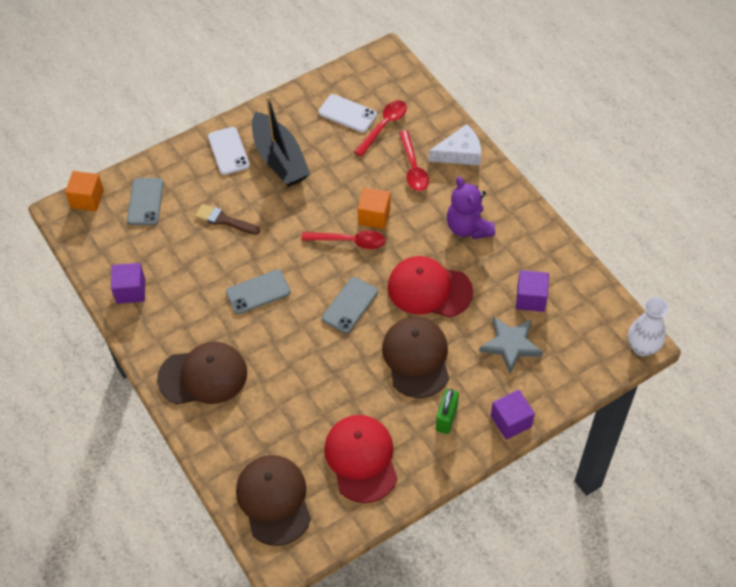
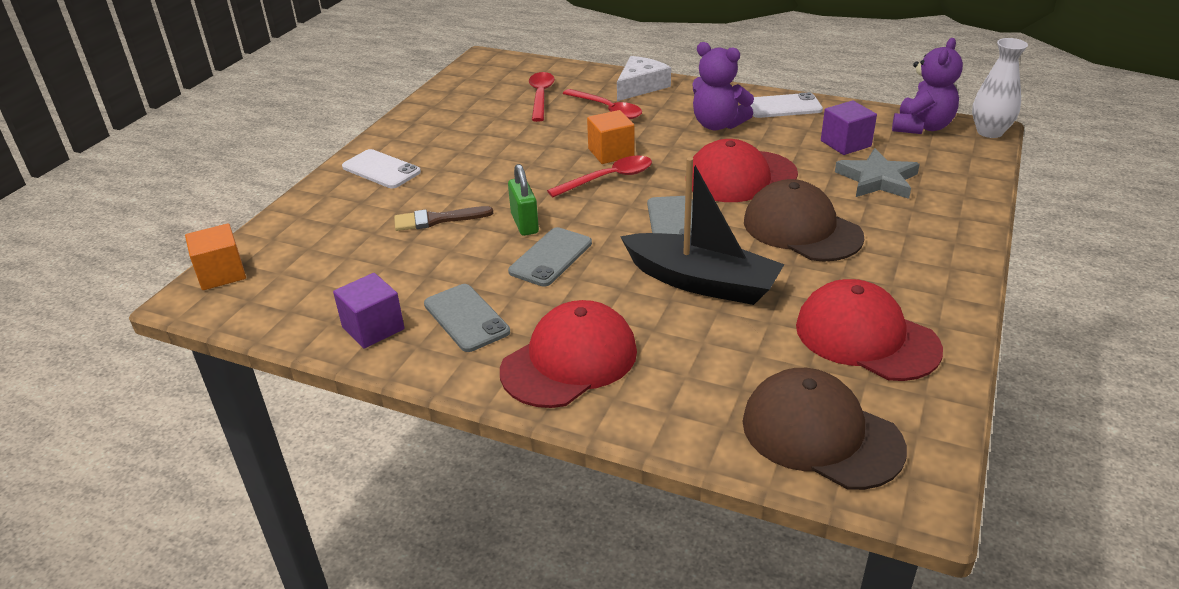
camera: 35 degrees left, 20 degrees down
grey phone [127,178,164,225] -> grey phone moved to [424,284,510,352]
brown cap [157,342,247,404] -> red cap [500,300,637,408]
black boat [252,96,310,187] -> black boat moved to [620,157,785,305]
white phone [318,94,377,133] -> white phone moved to [750,92,823,118]
green padlock [436,389,459,434] -> green padlock moved to [508,164,539,236]
purple cube [491,390,535,440] -> none
none -> purple teddy bear [892,38,963,134]

